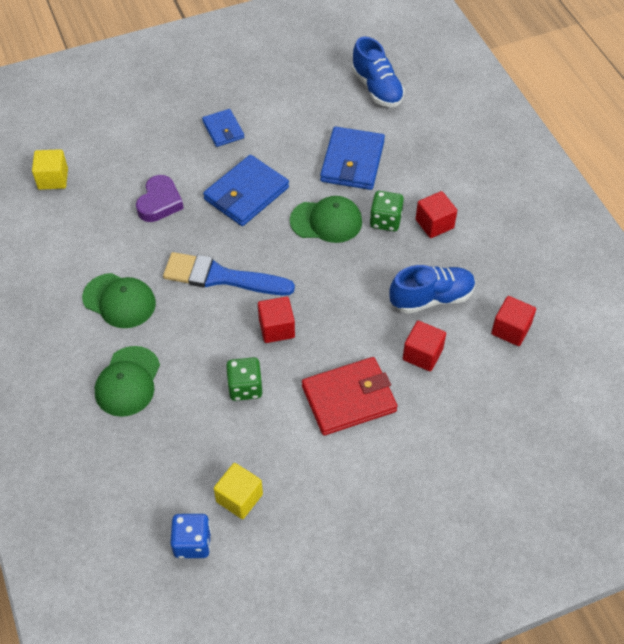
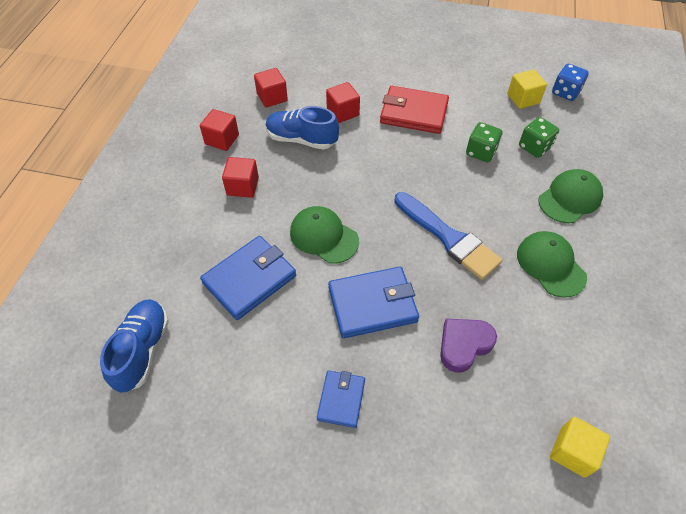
camera: 145 degrees left, 0 degrees up
red cube [258,297,295,343] -> red cube moved to [200,109,239,151]
green dice [370,191,404,231] -> green dice moved to [519,117,559,158]

